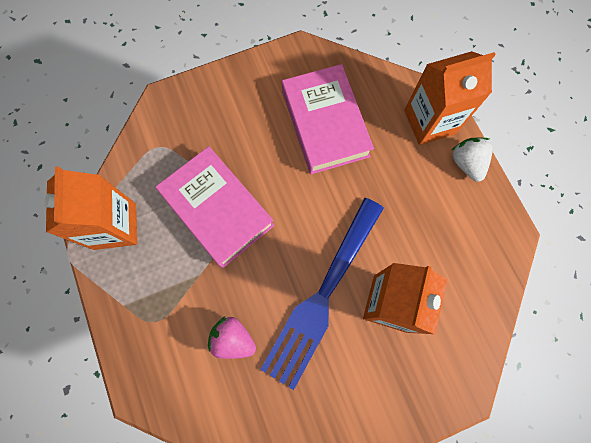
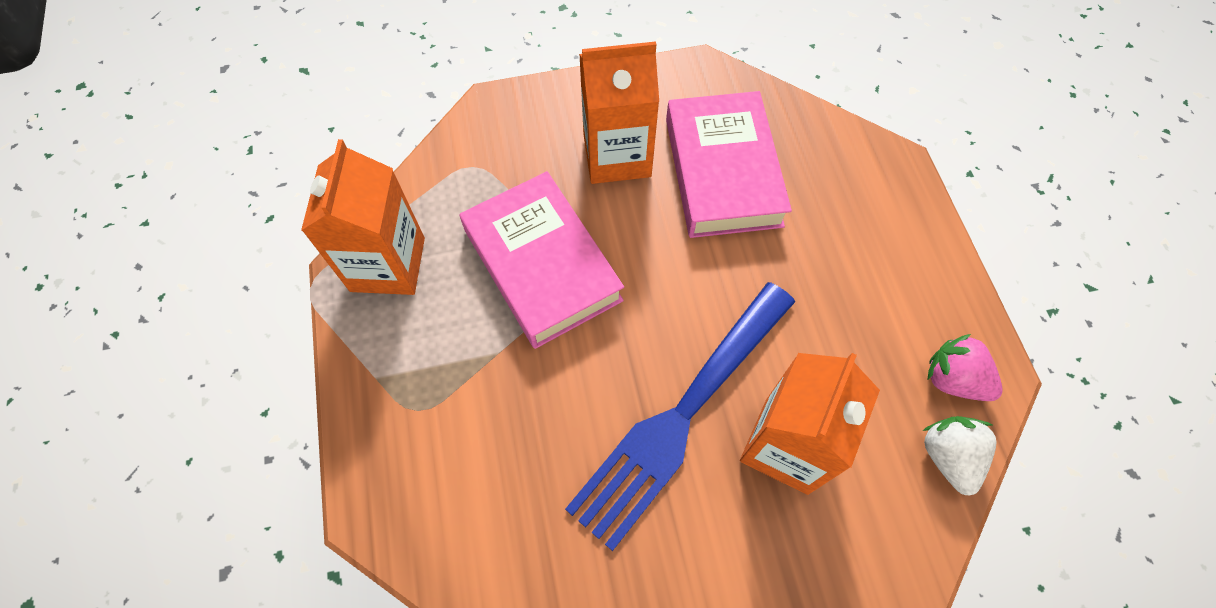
camera: 10 degrees right, 10 degrees down
pink strawberry [208,316,256,359] -> pink strawberry moved to [928,334,1002,401]
orange carton [404,51,496,145] -> orange carton moved to [579,41,659,184]
white strawberry [452,137,493,182] -> white strawberry moved to [923,416,996,496]

